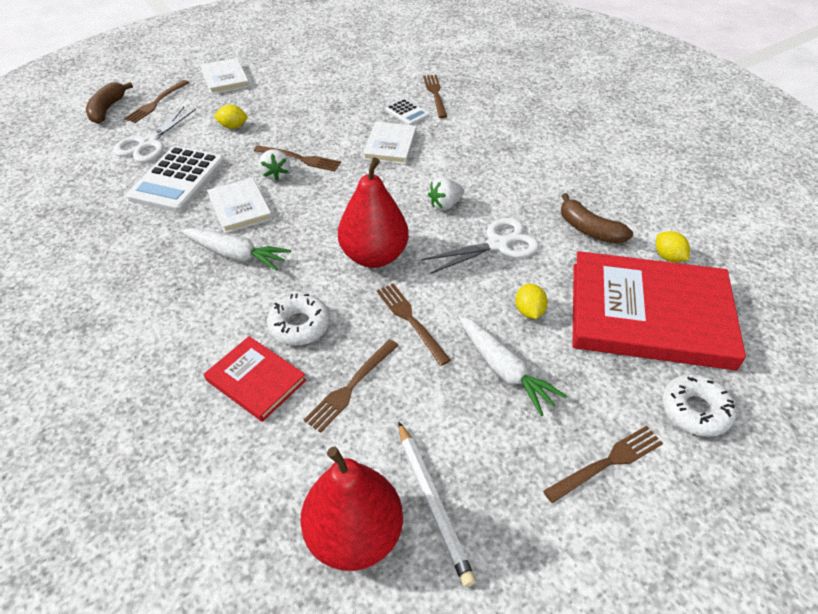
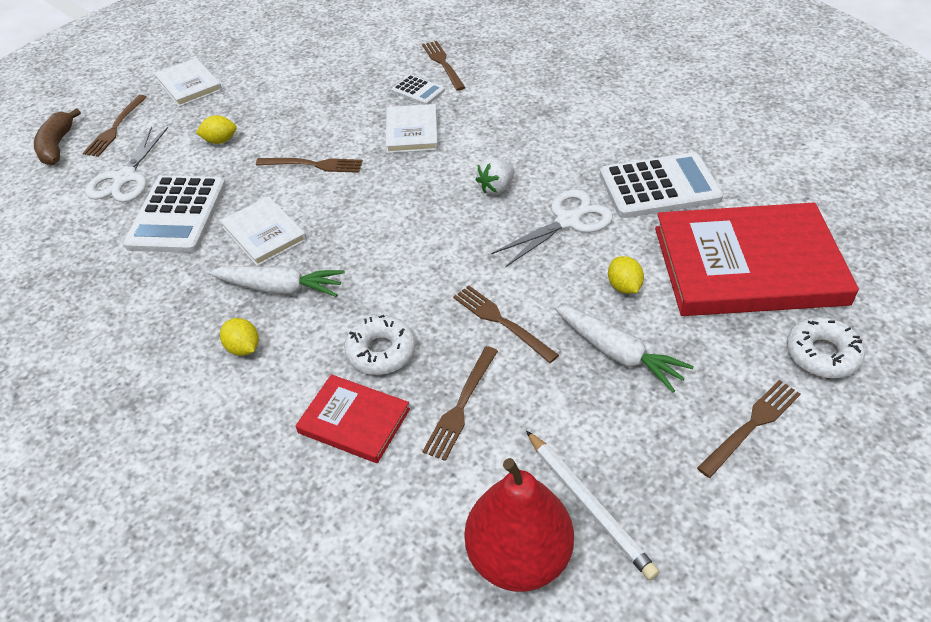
camera: 10 degrees left, 0 degrees up
white strawberry [258,149,290,181] -> none
red pear [338,158,409,268] -> none
brown banana [561,193,633,244] -> white calculator [600,152,723,218]
yellow lemon [656,231,690,262] -> yellow lemon moved to [220,318,259,356]

